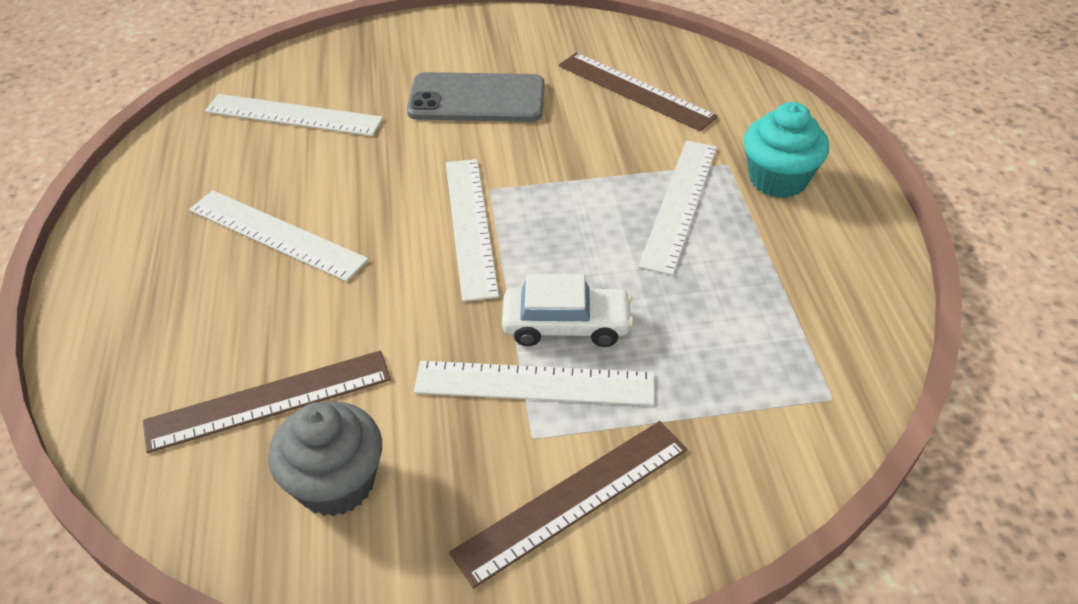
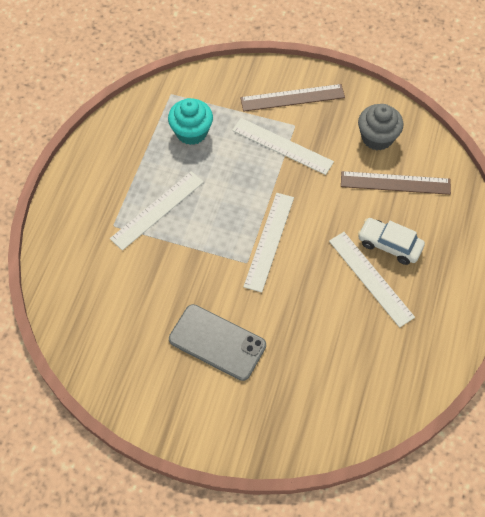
camera: 155 degrees left, 15 degrees up
white ruler [205,94,383,136] -> none
white car [502,274,634,347] -> white car moved to [358,218,425,265]
brown ruler [559,52,718,131] -> none
turquoise cupcake [744,102,829,198] -> turquoise cupcake moved to [168,98,213,145]

